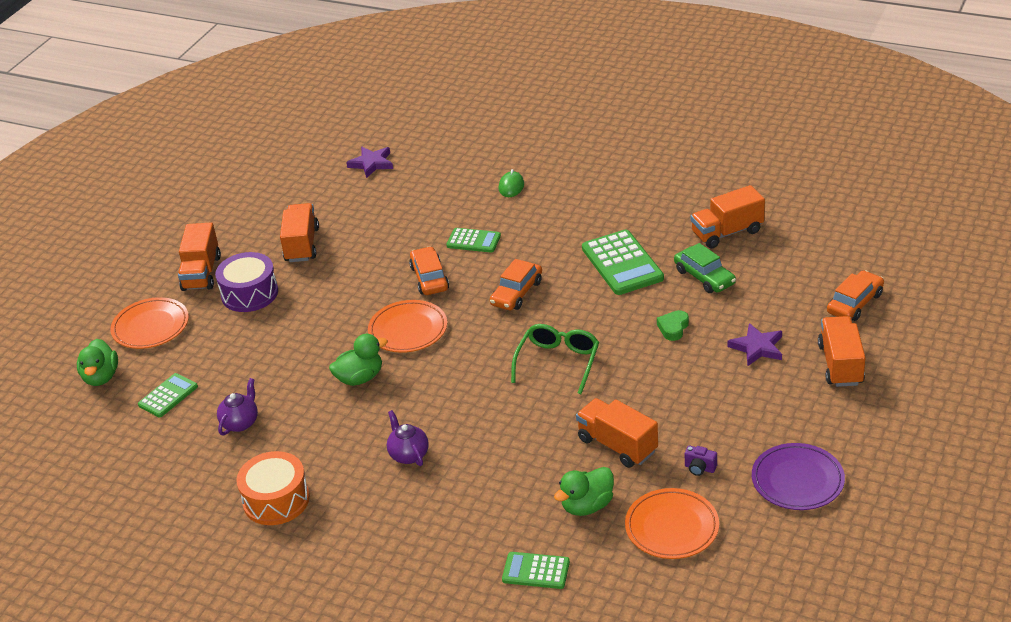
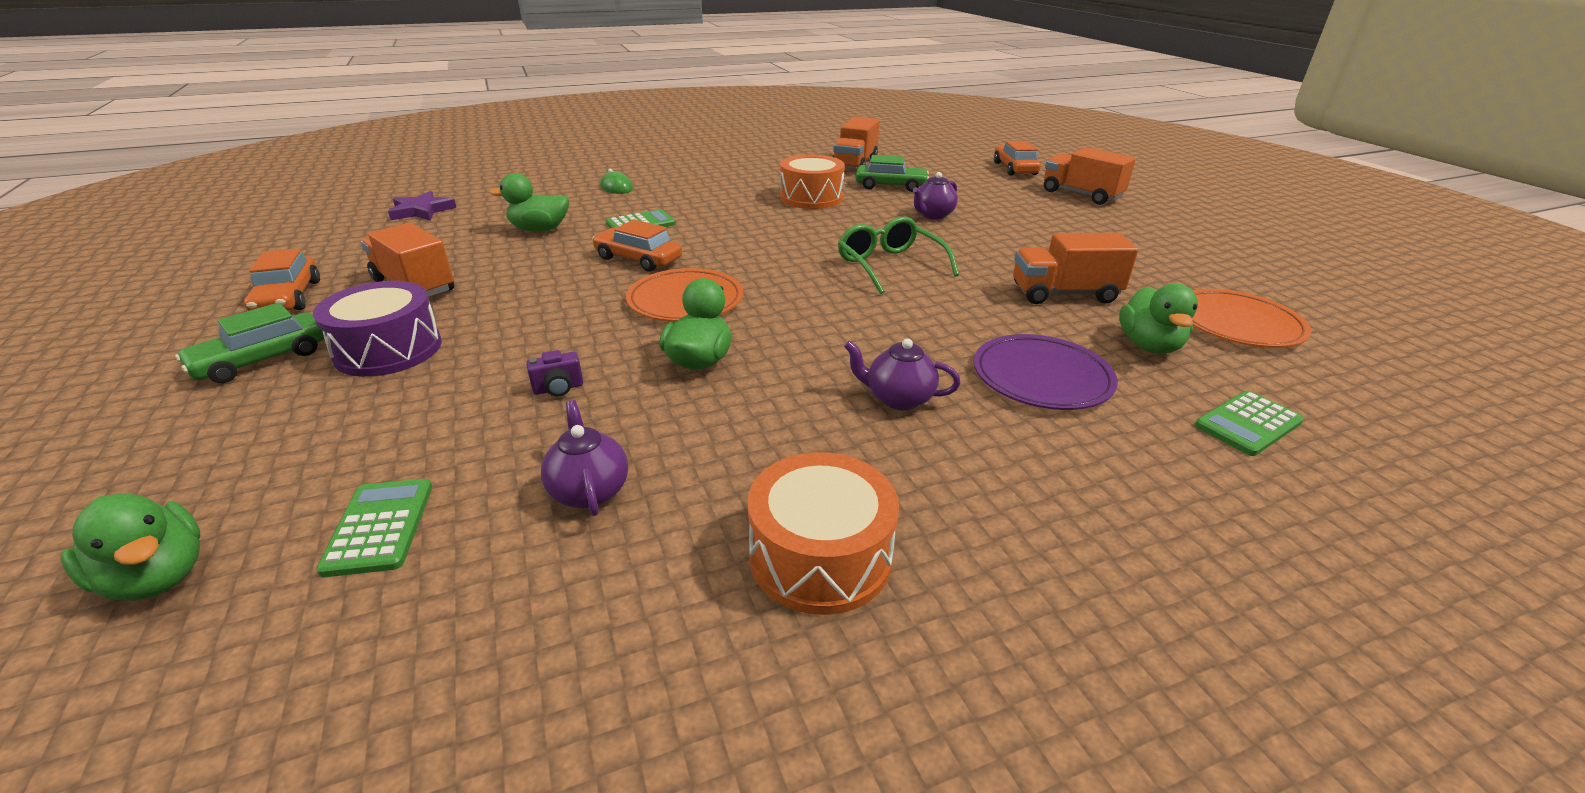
camera: 50 degrees left, 5 degrees down
orange plate [110,297,189,349] -> none
orange truck [178,223,221,291] -> green car [175,303,324,383]
orange car [490,259,542,310] -> orange car moved to [244,248,320,311]
green calculator [582,230,664,295] -> orange drum [780,155,845,209]
green heart [657,310,689,341] -> purple teapot [913,172,958,220]
purple camera [685,446,717,476] -> purple camera moved to [526,350,583,397]
purple star [727,323,782,366] -> none
purple plate [752,443,845,510] -> purple plate moved to [974,334,1118,410]
none -> green duck [490,173,569,232]

